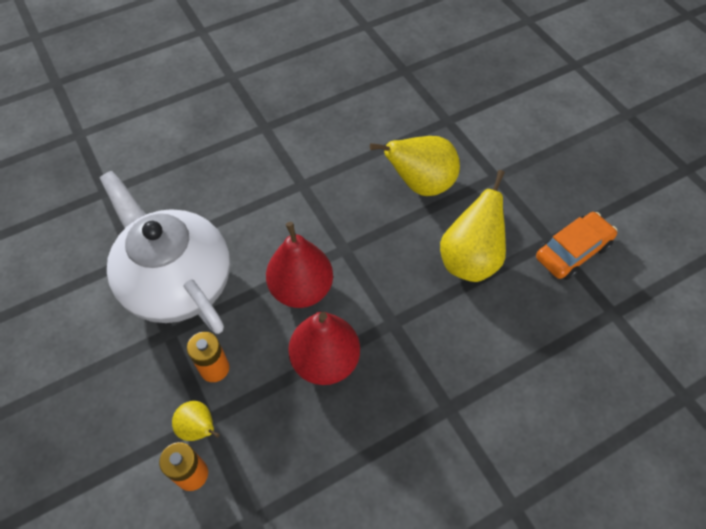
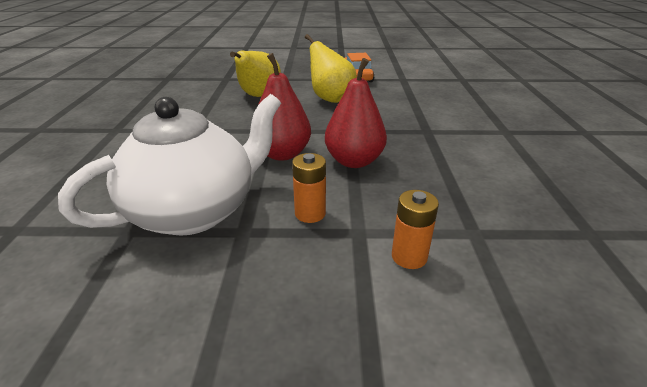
camera: 60 degrees left, 25 degrees down
white teapot [100,171,230,334] -> white teapot turned 150 degrees clockwise [58,94,281,236]
yellow pear [172,401,220,441] -> none

